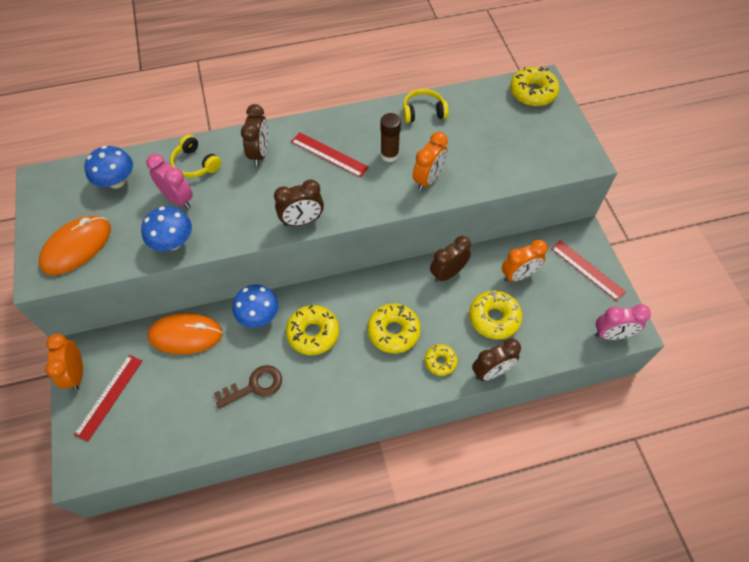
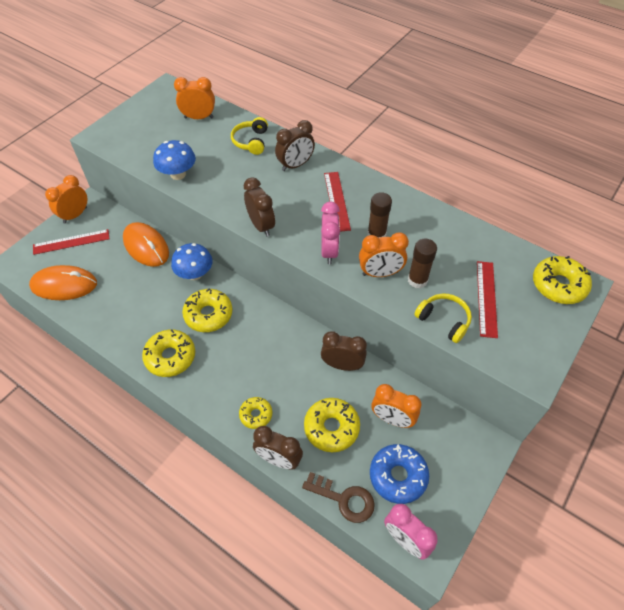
camera: 50 degrees right, 5 degrees down
orange mouse [39,216,111,275] -> orange mouse moved to [29,265,97,300]
blue mushroom [84,146,133,189] -> orange clock [174,77,215,119]
pink clock [146,154,193,209] -> pink clock moved to [321,202,340,264]
brown key [214,365,282,408] -> brown key moved to [302,472,375,523]
brown clock [274,179,324,226] -> brown clock turned 150 degrees counterclockwise [243,177,275,237]
yellow donut [368,303,421,354] -> yellow donut moved to [142,330,195,377]
yellow headphones [403,89,449,123] -> yellow headphones moved to [414,293,472,343]
red ruler [551,240,626,301] -> red ruler moved to [477,261,498,338]
none -> blue donut [370,444,429,504]
none -> brown glue stick [408,239,437,288]

